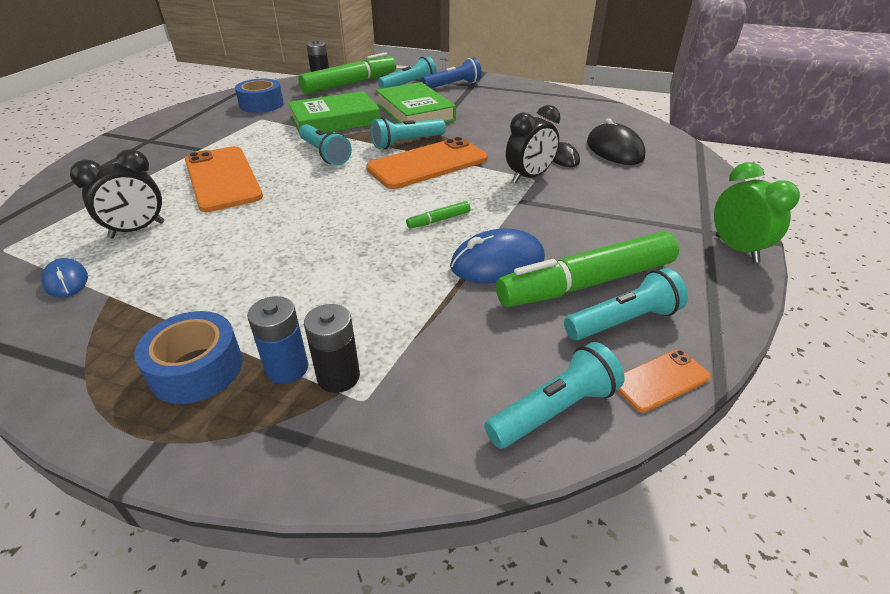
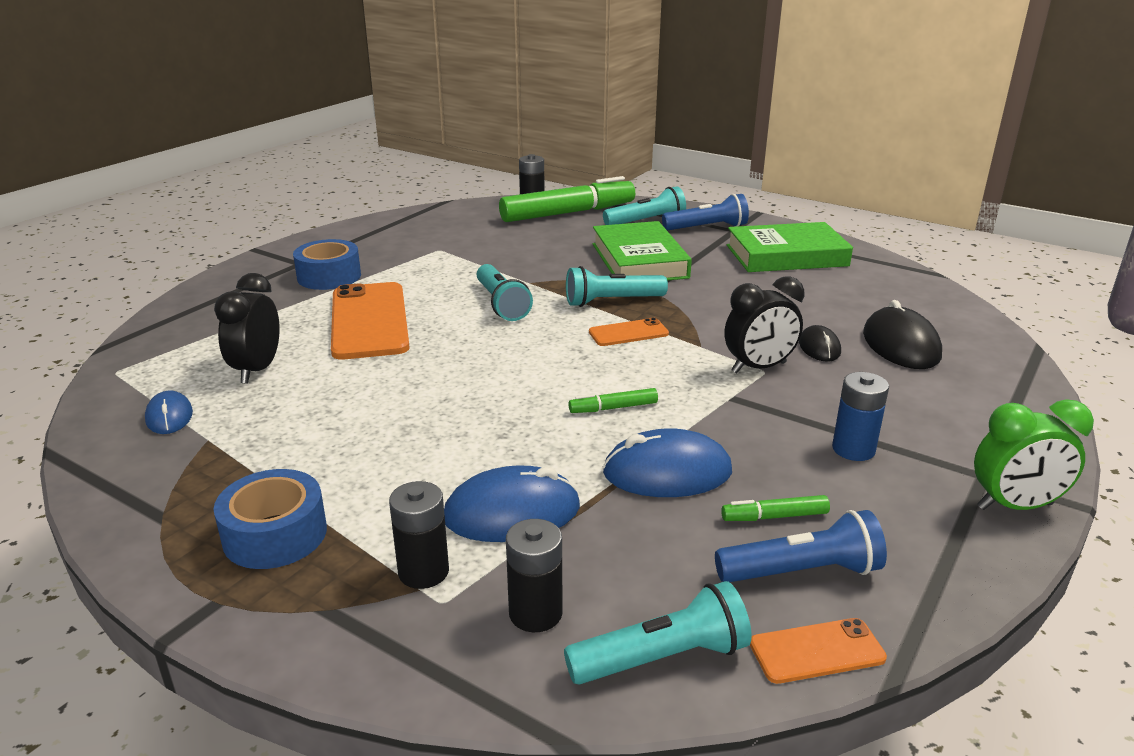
camera: 15 degrees right, 10 degrees down
black clock [70,149,164,238] -> black clock turned 120 degrees clockwise [214,273,280,384]
blue tape [235,79,284,113] -> blue tape moved to [293,239,361,290]
blue battery [247,296,308,384] -> blue battery moved to [832,372,889,461]
green book [288,91,380,133] -> green book moved to [727,222,853,272]
orange phone [366,137,488,189] -> orange phone [589,318,669,346], size x0.48
green marker [496,232,679,307] -> green marker [721,495,830,521], size x0.41
turquoise flashlight [564,268,688,340] -> blue flashlight [715,510,887,582]
green clock [714,162,800,263] -> green clock turned 90 degrees clockwise [974,399,1094,510]
none -> blue mouse [444,466,580,542]
none -> black battery [506,519,562,632]

